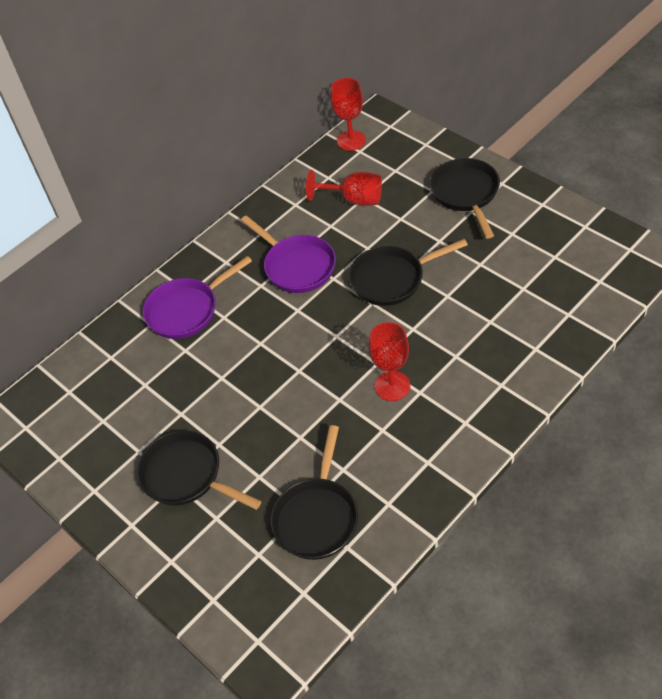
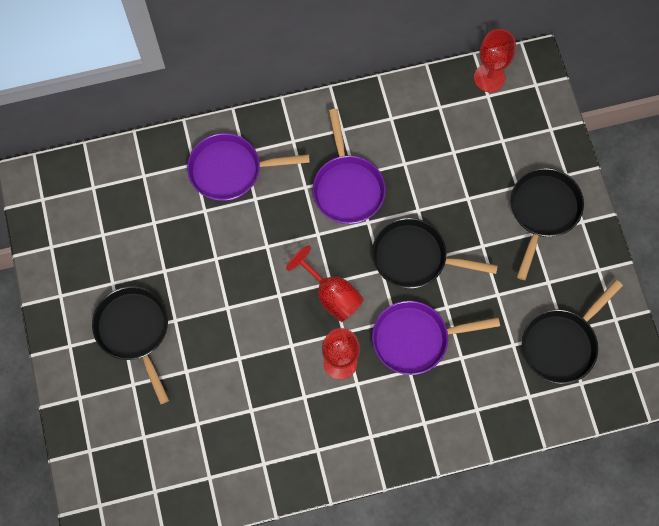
camera: 25 degrees right, 20 degrees up
black pan [271,425,358,560] -> black pan moved to [522,280,623,384]
red goblet [306,170,382,206] -> red goblet moved to [286,245,364,322]
none -> purple pan [372,301,500,375]

